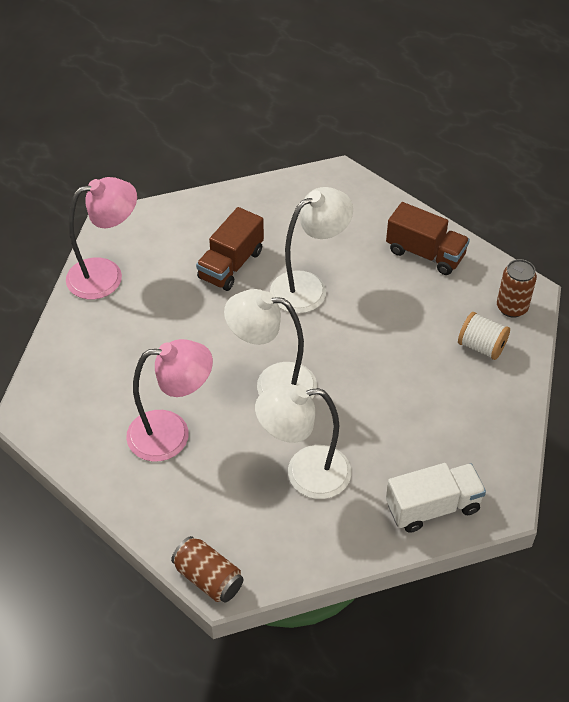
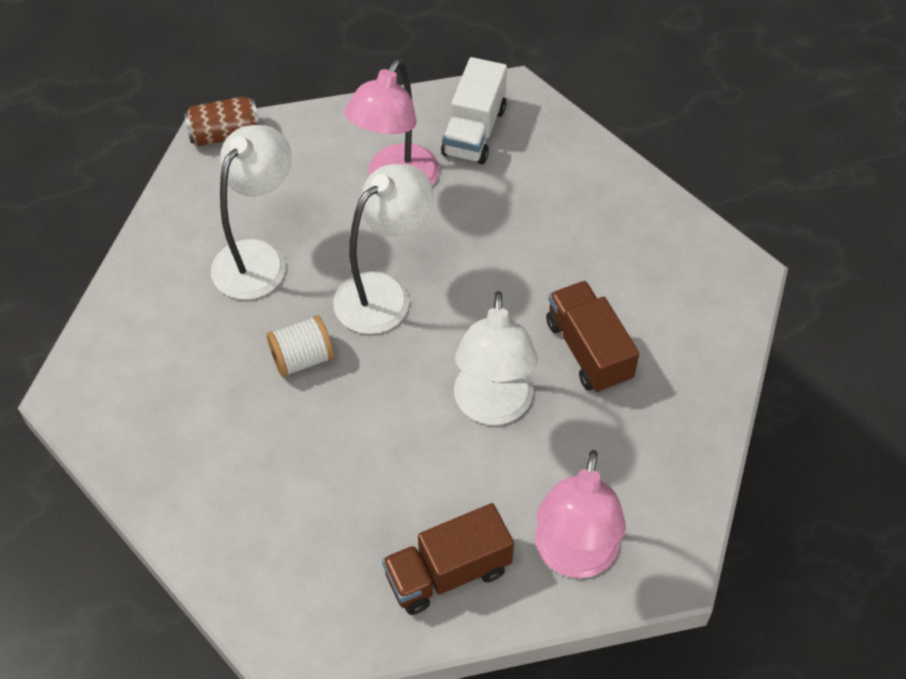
camera: 125 degrees right, 5 degrees up
pink lamp [66,177,137,299] -> pink lamp moved to [535,450,626,578]
white truck [386,463,486,533] -> white truck moved to [441,57,507,164]
white spool [458,312,510,360] -> white spool moved to [267,315,334,378]
brown can [497,259,537,318] -> none

